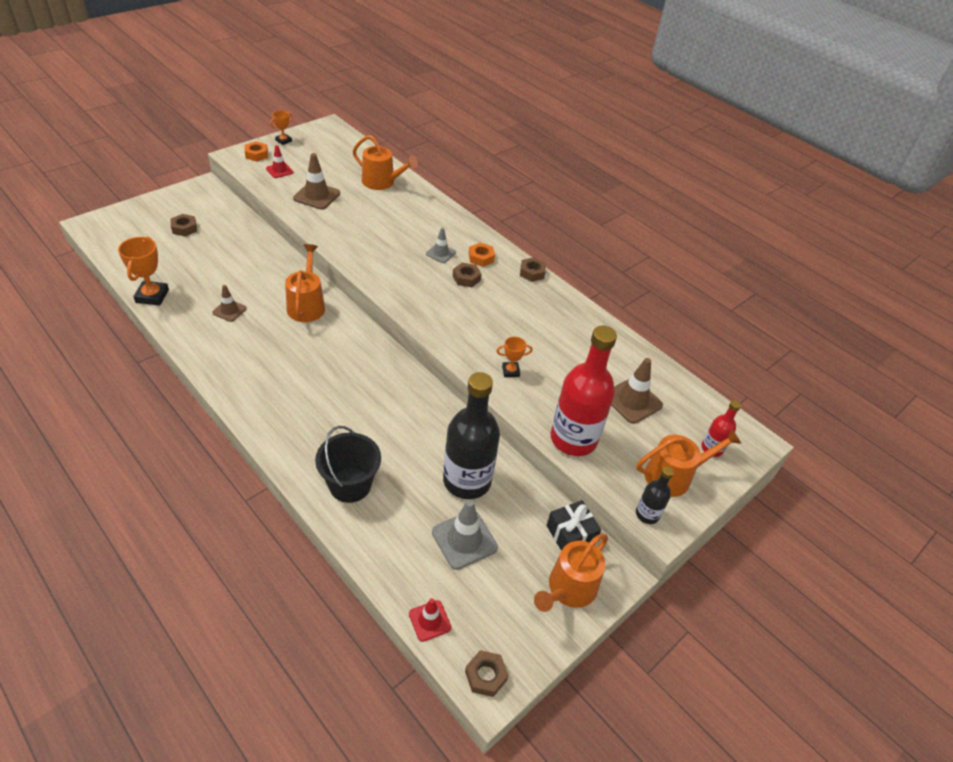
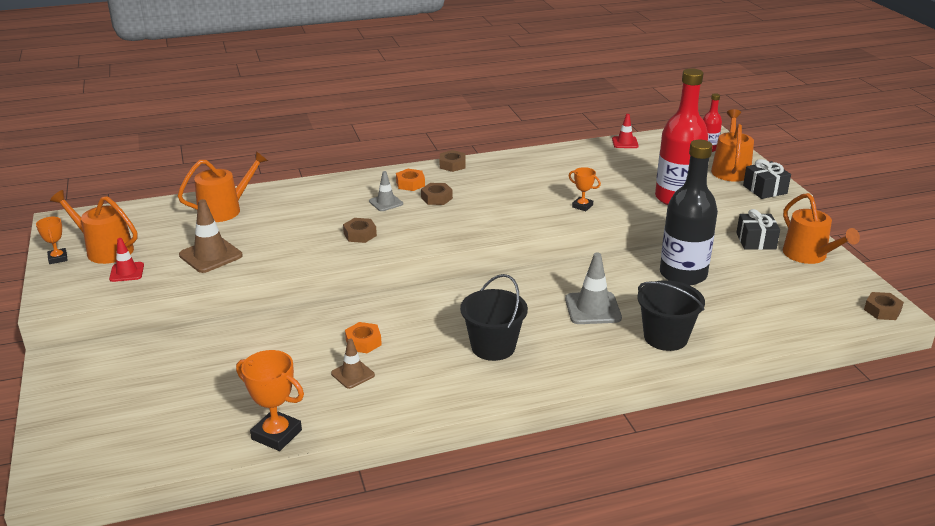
camera: 60 degrees left, 15 degrees down
brown nut [170,214,197,236] -> brown nut moved to [343,218,377,243]
orange nut [245,141,268,161] -> orange nut moved to [345,322,382,353]
orange watering can [285,244,325,322] -> orange watering can moved to [50,190,138,264]
red traffic cone [409,598,451,642] -> red traffic cone moved to [612,114,639,148]
grey traffic cone [432,500,498,570] -> grey traffic cone moved to [565,252,622,324]
orange trophy [497,337,533,377] -> orange trophy turned 75 degrees counterclockwise [569,167,601,211]
brown traffic cone [611,358,663,424] -> none
black bottle [636,466,674,524] -> black gift [743,159,791,199]
none -> black bucket [460,274,528,361]

